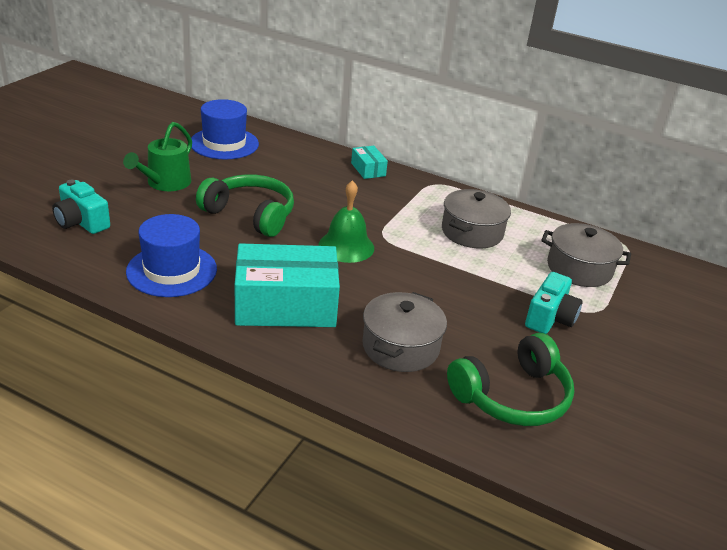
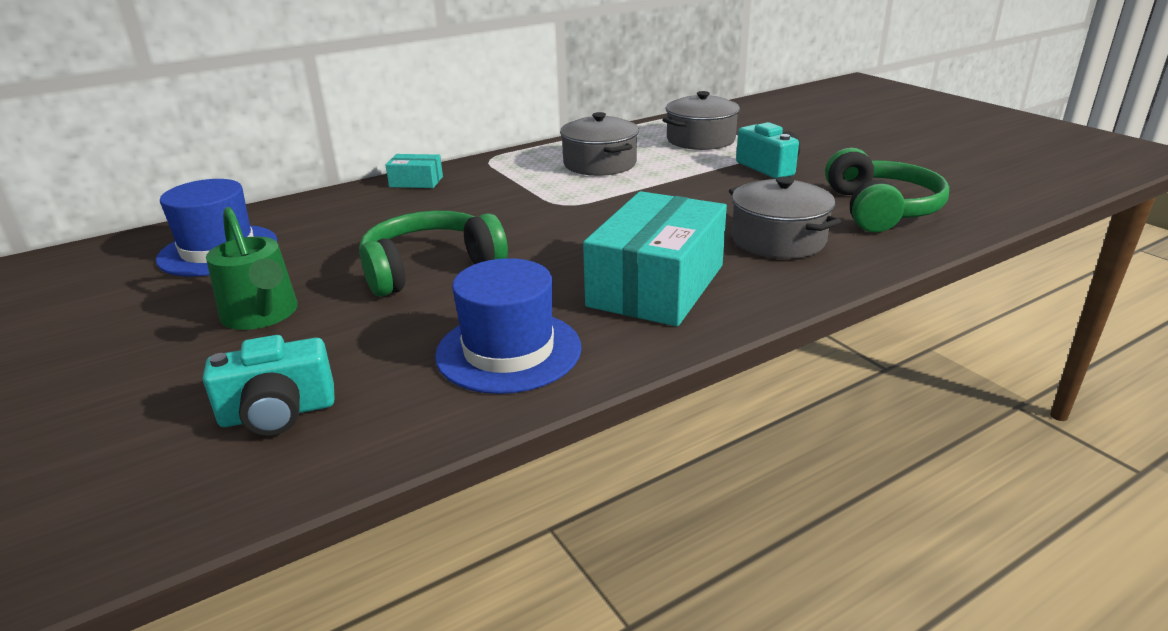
camera: 55 degrees left, 5 degrees down
green bell [318,180,374,263] -> none

